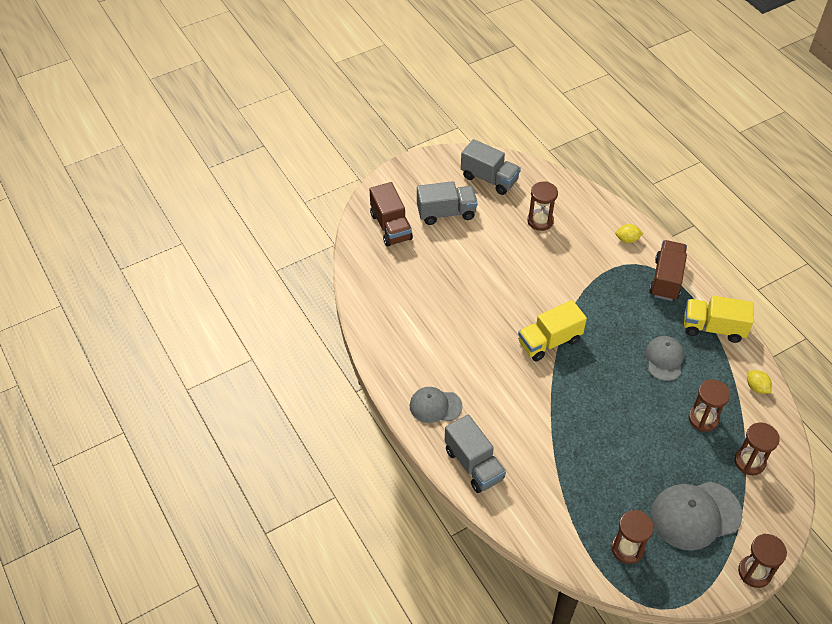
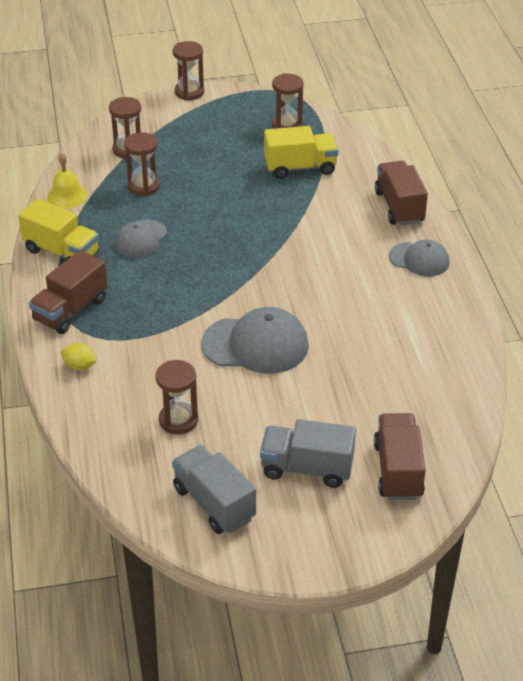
camera: 160 degrees left, 10 degrees down
grey truck [445,414,506,493] -> brown truck [375,161,428,226]
yellow truck [518,300,587,361] -> yellow truck moved to [264,126,339,179]
grey cap [651,481,742,551] -> grey cap moved to [201,307,309,374]
yellow lemon [747,370,772,394] -> yellow bell [47,152,87,208]

